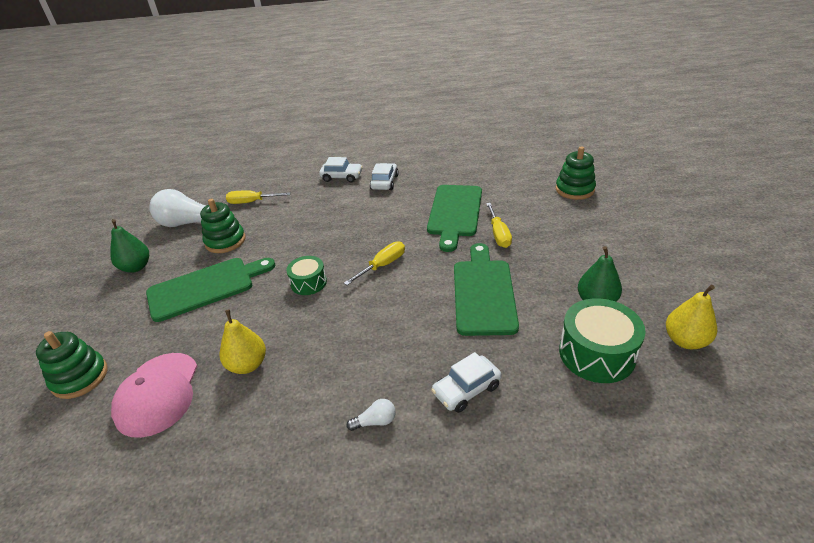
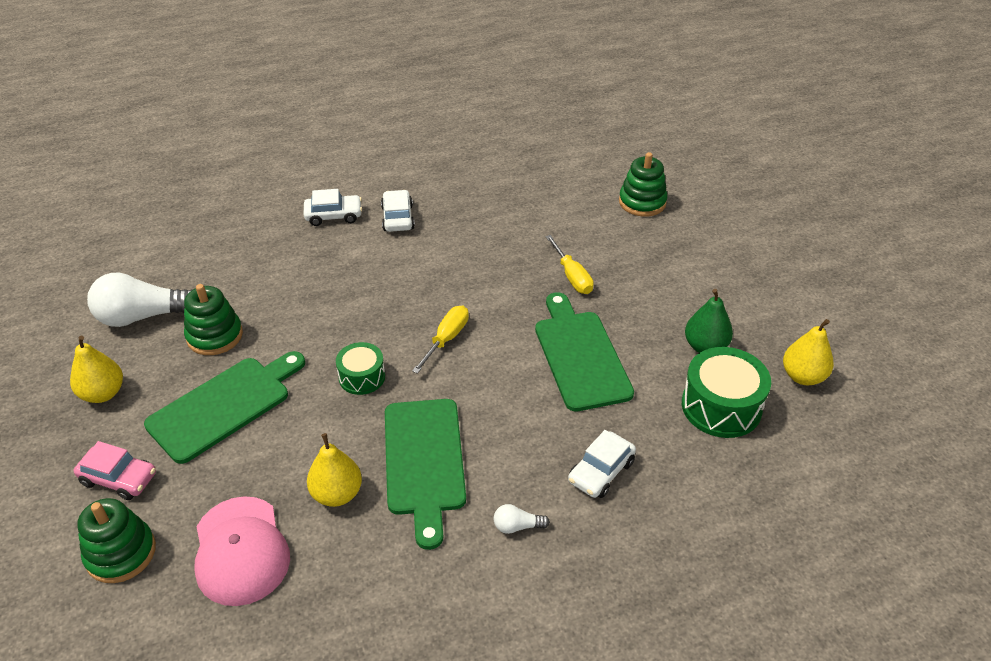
camera: 20 degrees left, 5 degrees up
green pear [110,219,149,273] -> yellow pear [70,336,123,403]
yellow screwdriver [226,190,291,204] -> none
white light bulb [347,399,396,431] -> white light bulb turned 150 degrees counterclockwise [494,504,550,534]
green cutting board [427,185,482,252] -> green cutting board moved to [385,399,466,550]
none -> pink car [74,441,156,500]

